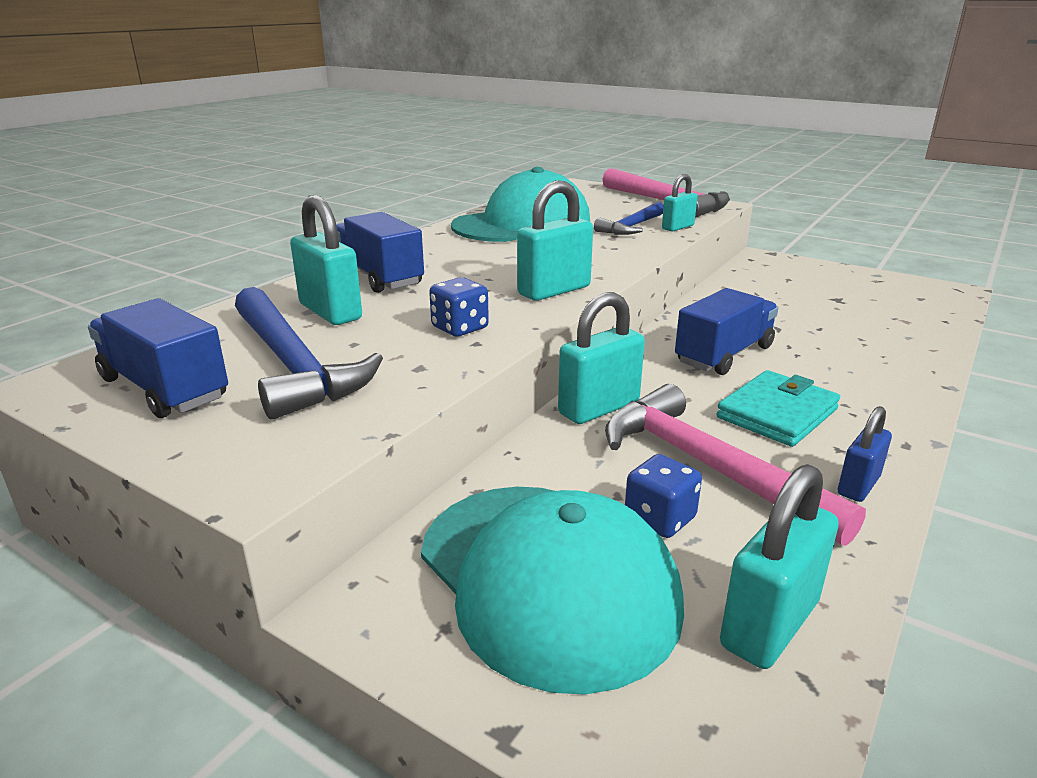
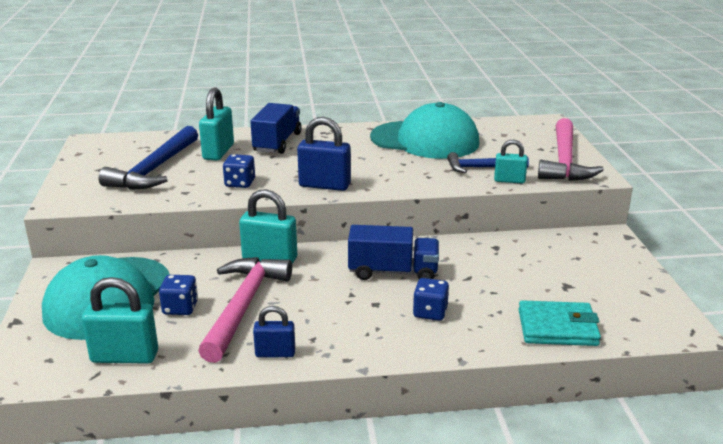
camera: 50 degrees right, 0 degrees up
blue truck [88,298,228,418] -> none
turquoise padlock [517,180,593,301] -> blue padlock [297,117,351,191]
turquoise wallet [717,370,840,447] -> turquoise wallet moved to [519,300,601,346]
none -> blue dice [413,278,449,321]

